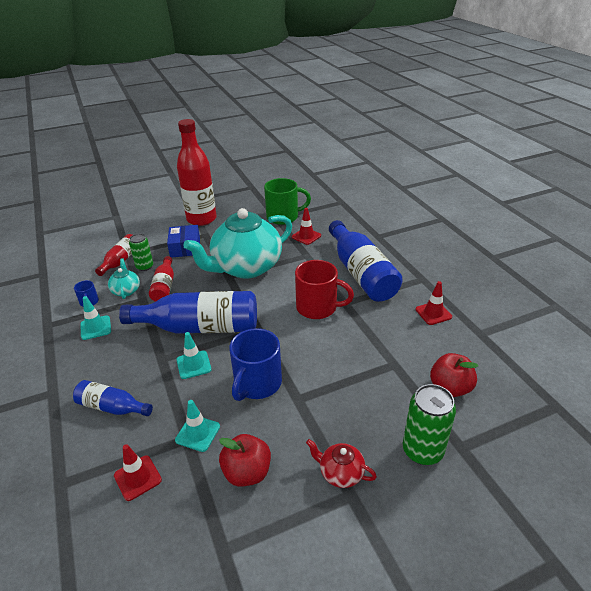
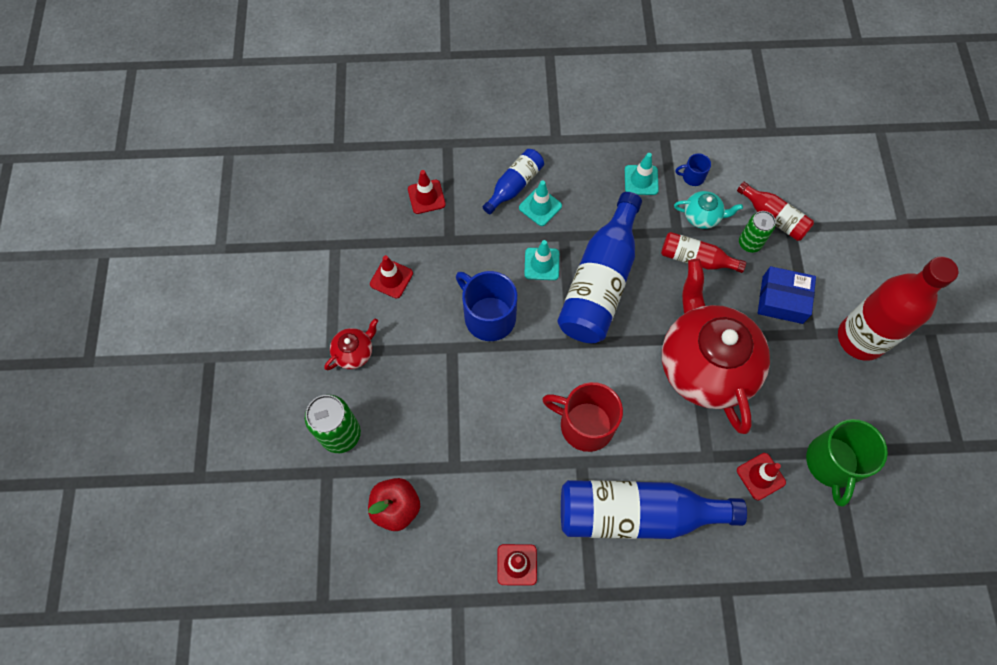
camera: 110 degrees right, 30 degrees up
turquoise traffic cone [175,400,220,452] -> turquoise traffic cone moved to [519,180,562,226]
turquoise teapot [184,208,292,279] -> red teapot [662,259,770,434]
red apple [219,434,271,487] -> red traffic cone [370,255,413,299]
red mug [295,260,354,319] -> red mug turned 75 degrees clockwise [542,382,623,452]

